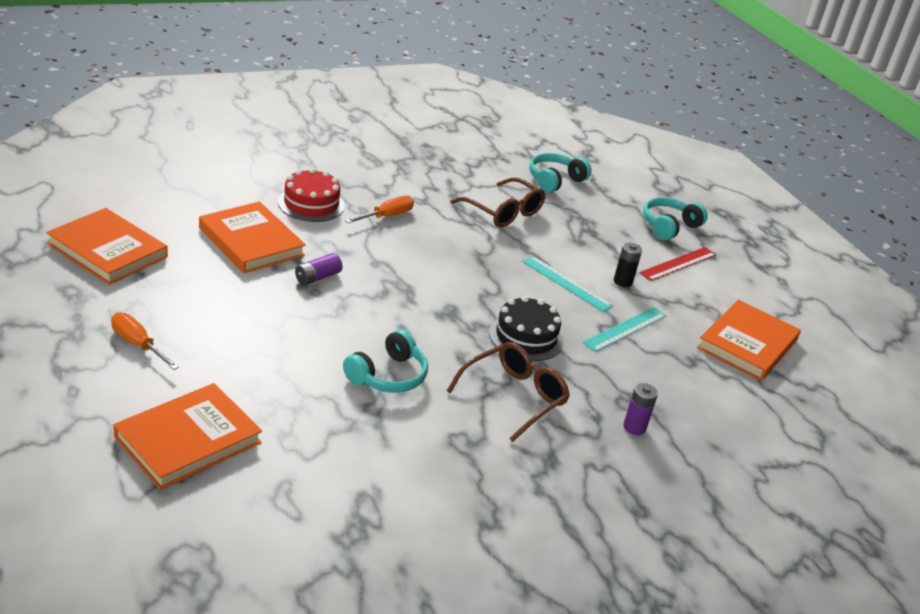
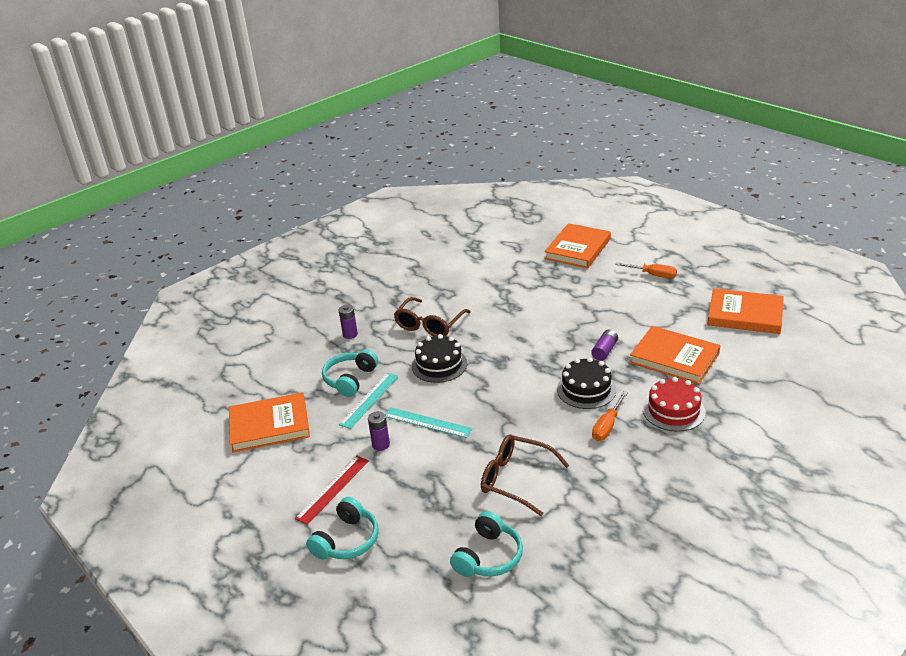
camera: 170 degrees right, 0 degrees up
turquoise headphones [343,329,428,393] -> turquoise headphones moved to [322,349,378,397]
black battery [614,243,642,287] -> purple battery [368,411,390,451]
orange book [697,300,801,381] -> orange book turned 60 degrees clockwise [229,392,310,452]
none -> black cake [557,357,616,409]

